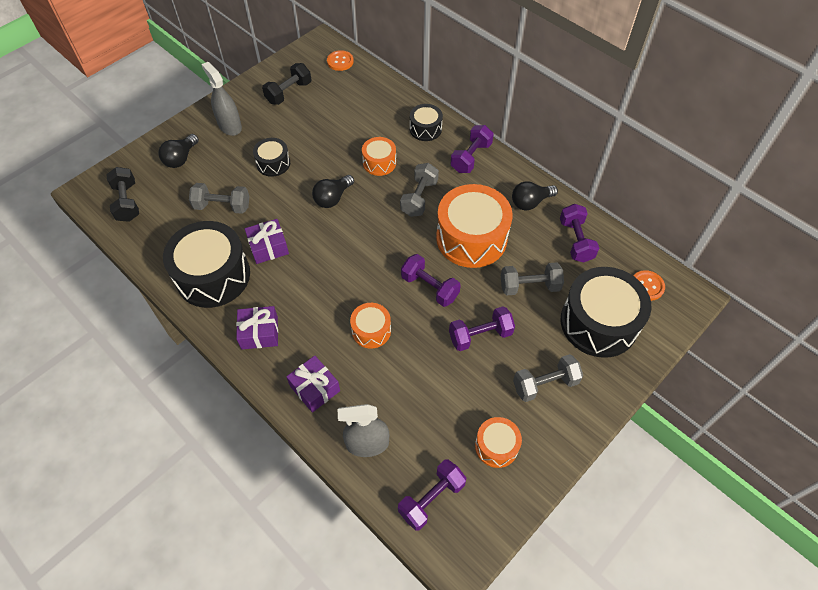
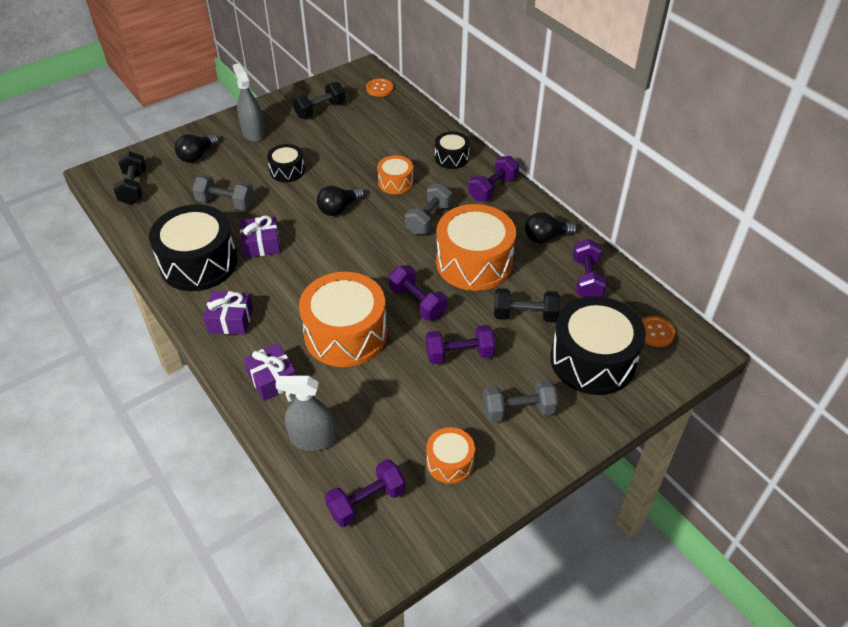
camera: 10 degrees right, 10 degrees down
orange drum [350,303,391,349] -> orange drum [299,272,387,367], size x1.97
grey dumbbell [501,262,564,295] -> black dumbbell [494,288,560,323]

